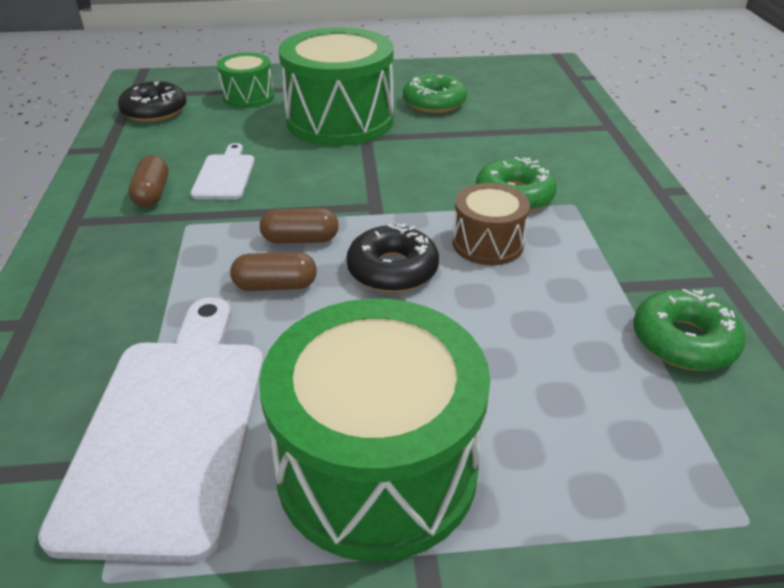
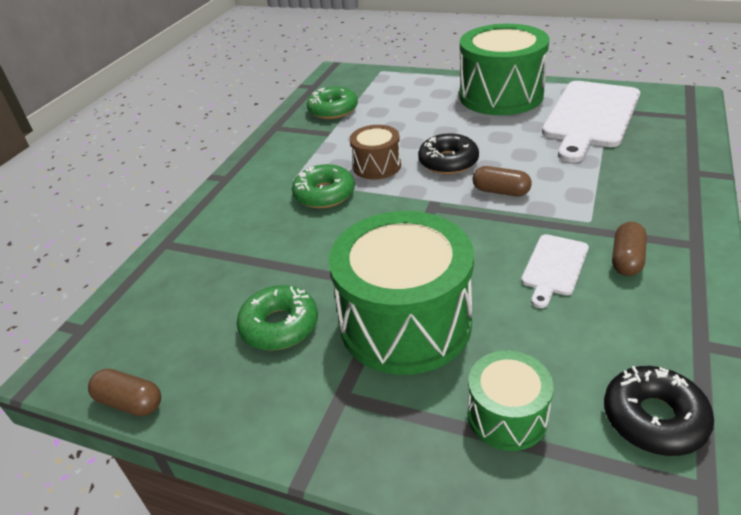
camera: 150 degrees left, 0 degrees up
brown capsule [230,252,317,291] -> brown capsule moved to [88,369,161,416]

